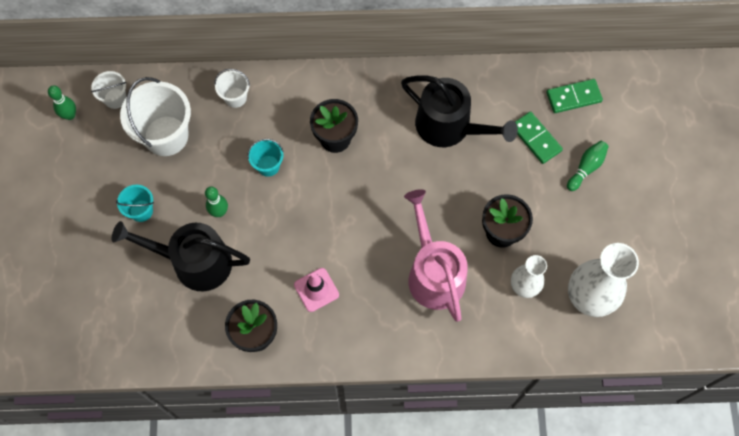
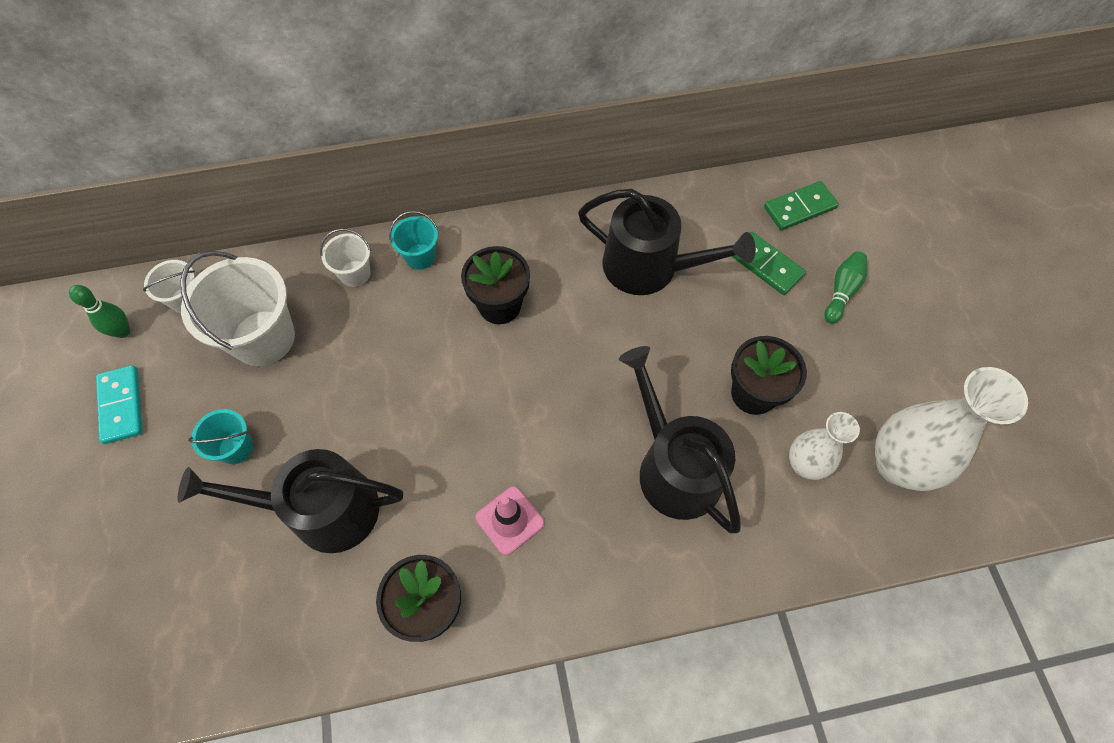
camera: 10 degrees left, 5 degrees down
green bowling pin [205,186,228,217] -> none
turquoise bucket [247,139,284,177] -> turquoise bucket moved to [389,211,438,270]
pink watering can [404,189,468,322] -> black watering can [619,346,741,534]
none -> turquoise domino [96,365,143,444]

